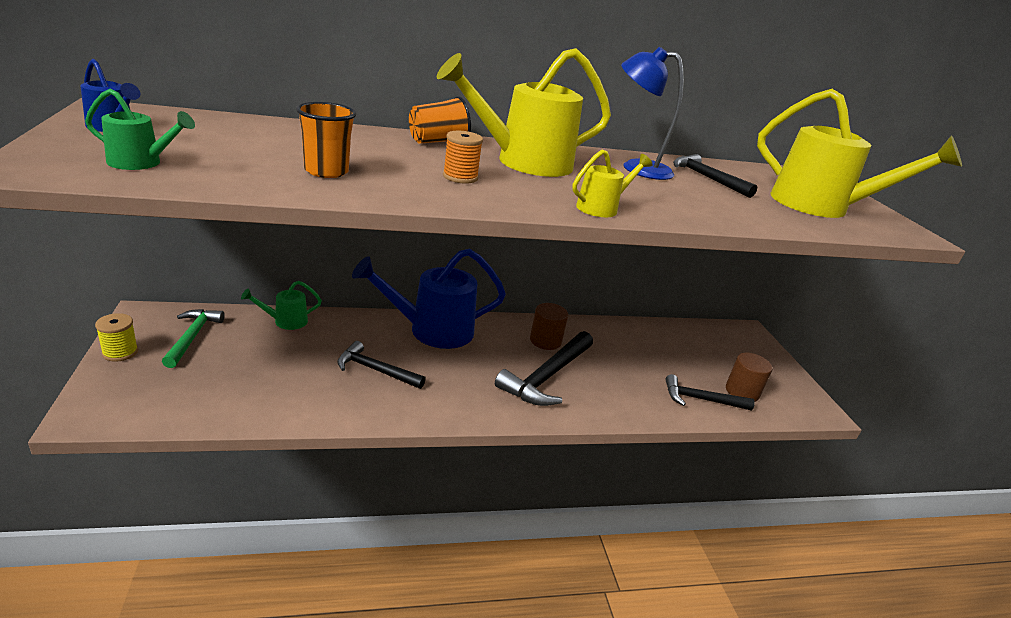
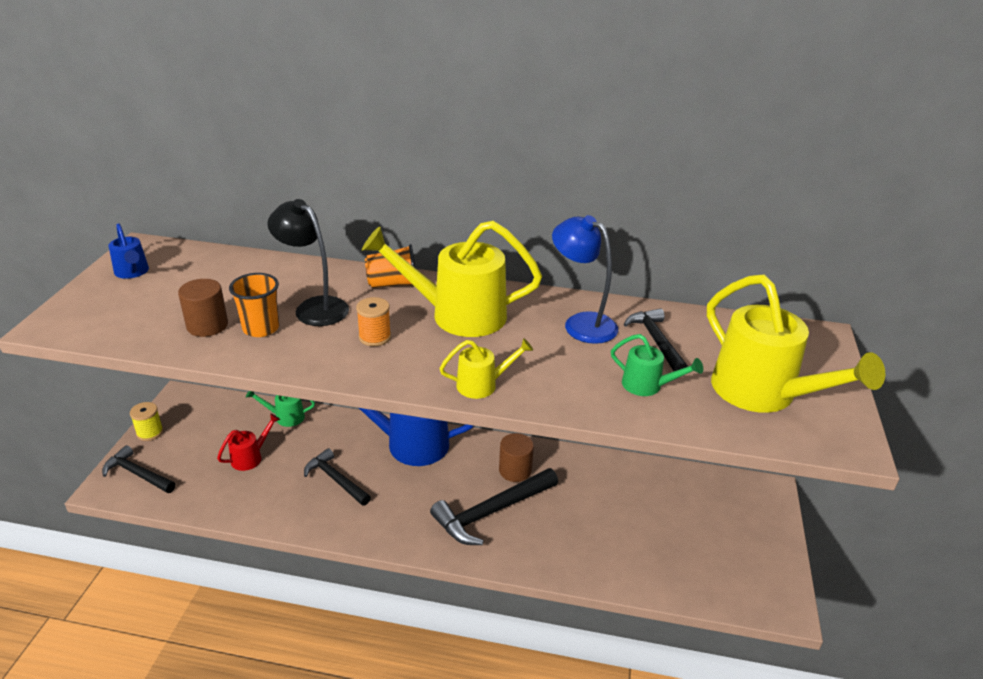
camera: 25 degrees right, 5 degrees up
green watering can [85,89,195,170] -> green watering can moved to [611,334,703,396]
green hammer [162,309,225,368] -> none
black hammer [665,374,755,411] -> black hammer moved to [102,445,176,493]
brown cylinder [726,353,773,402] -> brown cylinder moved to [178,279,228,337]
none -> red watering can [217,413,280,471]
none -> black lamp [267,199,349,326]

